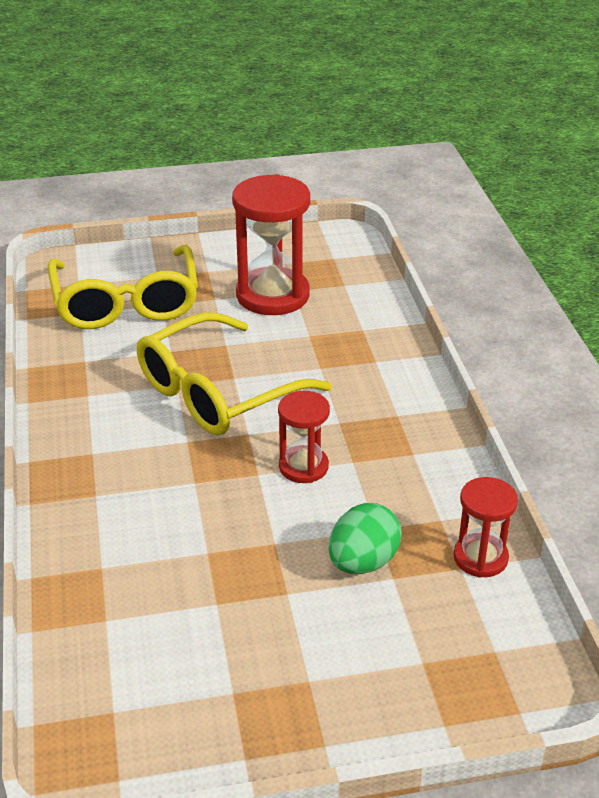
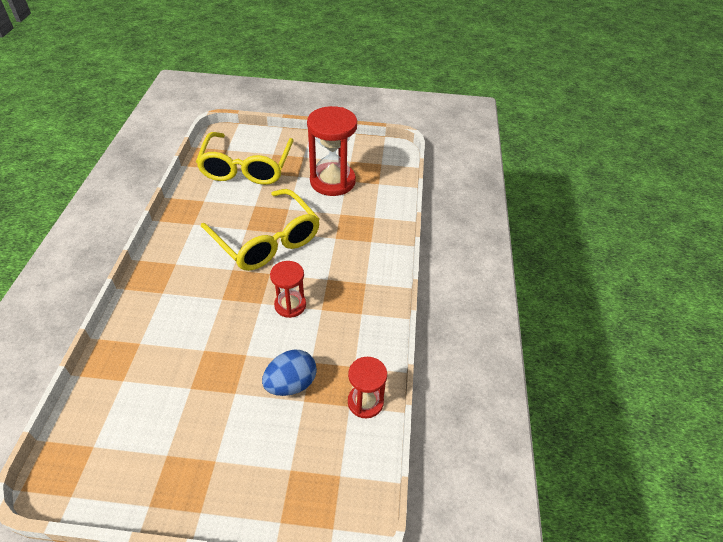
camera: 15 degrees right, 10 degrees up
yellow glasses [137,312,332,436] -> yellow glasses turned 105 degrees counterclockwise [201,189,320,271]
green egg [328,503,402,574] -> blue egg [262,349,317,396]

